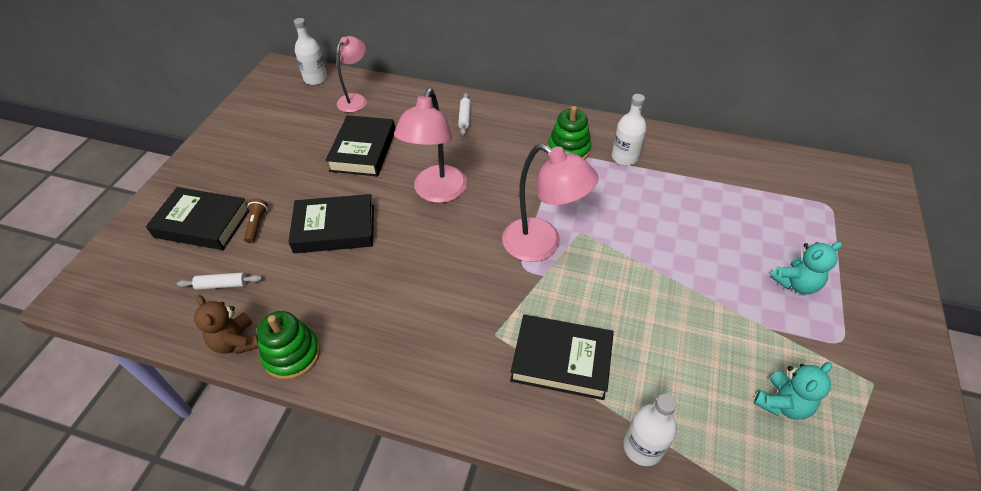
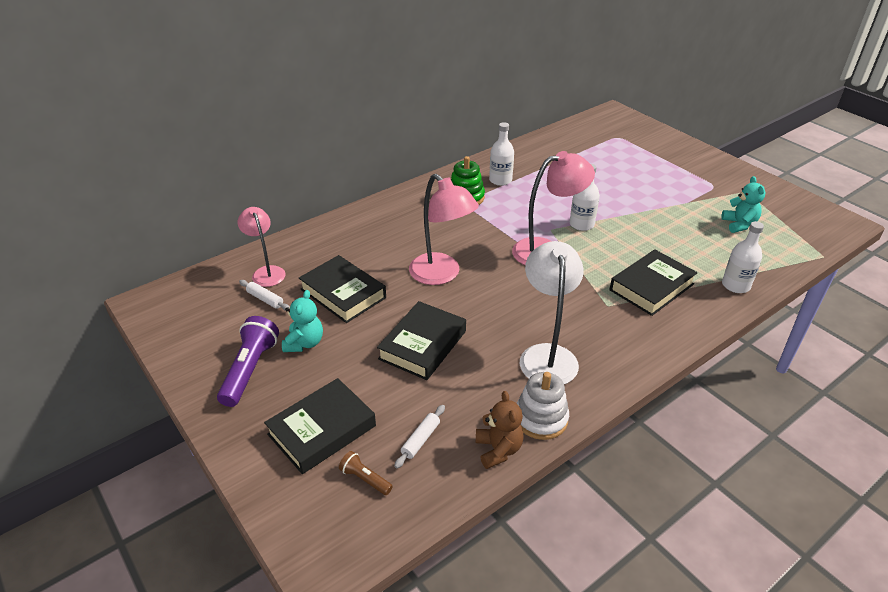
camera: 55 degrees left, 10 degrees down
brown teddy bear [194,295,259,354] -> brown teddy bear turned 105 degrees counterclockwise [476,391,524,469]
brown flashlight [244,198,268,243] -> brown flashlight moved to [339,451,393,495]
green stacking toy [257,311,320,380] -> white stacking toy [517,372,569,440]
white bottle [294,18,327,85] -> white bottle moved to [570,164,600,231]
white rolling pin [458,93,471,136] -> white rolling pin moved to [239,280,290,311]
turquoise teddy bear [770,242,842,294] -> turquoise teddy bear moved to [282,290,323,352]
none -> purple flashlight [217,316,279,407]
none -> white lamp [520,241,584,384]

